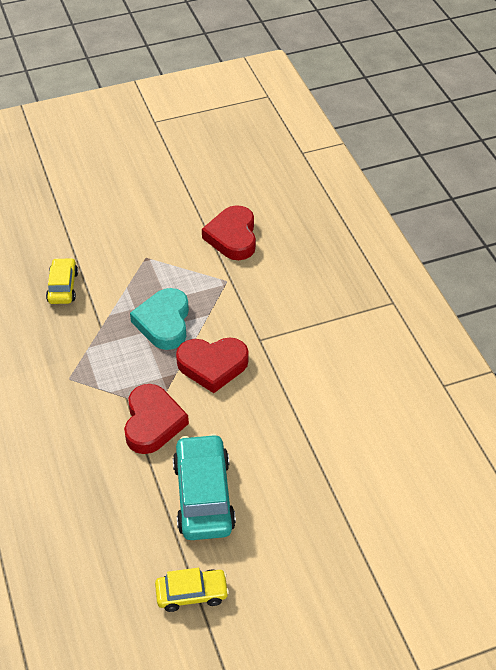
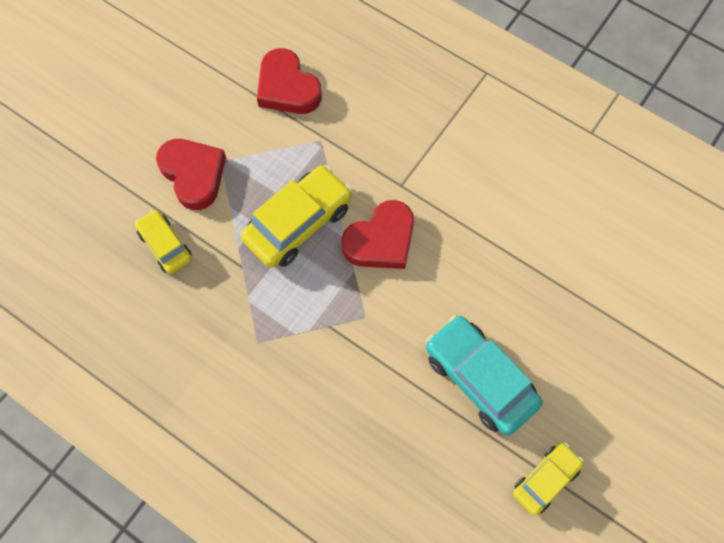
camera: 35 degrees left, 20 degrees up
red heart [124,384,189,454] -> red heart moved to [156,139,226,210]
turquoise heart [130,288,189,350] -> yellow car [241,165,352,268]

